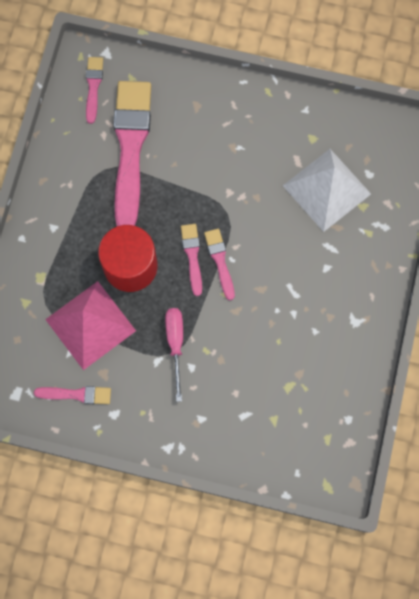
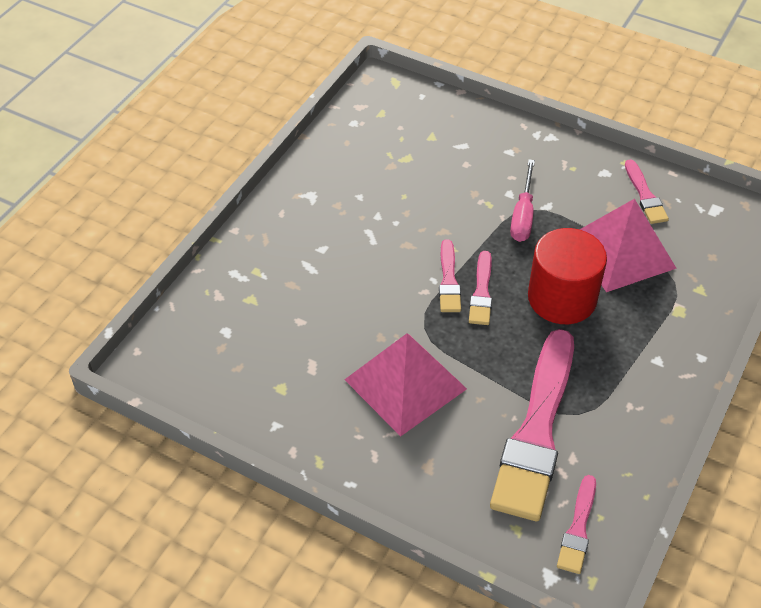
camera: 165 degrees left, 25 degrees down
pink brush [34,386,111,404] -> pink brush turned 120 degrees counterclockwise [625,159,669,224]
white pyramid [283,149,371,232] -> none
none -> pink pyramid [344,333,467,437]

